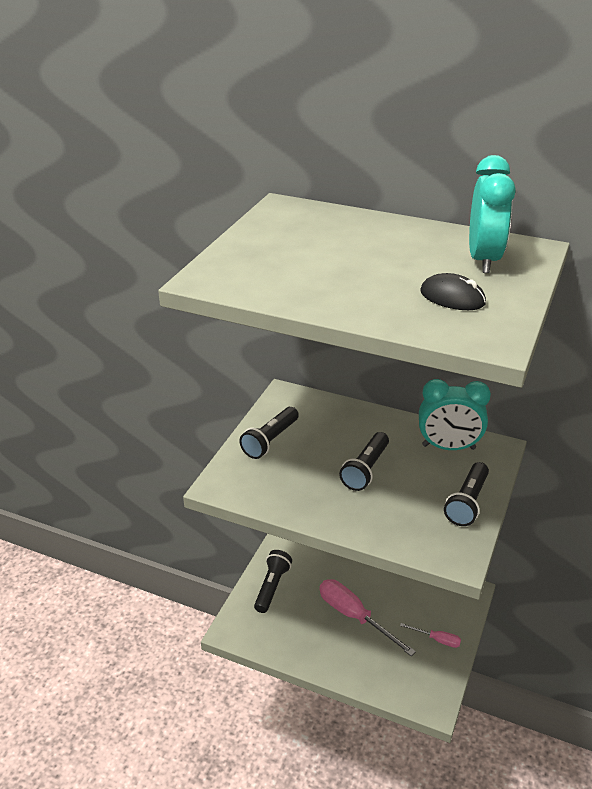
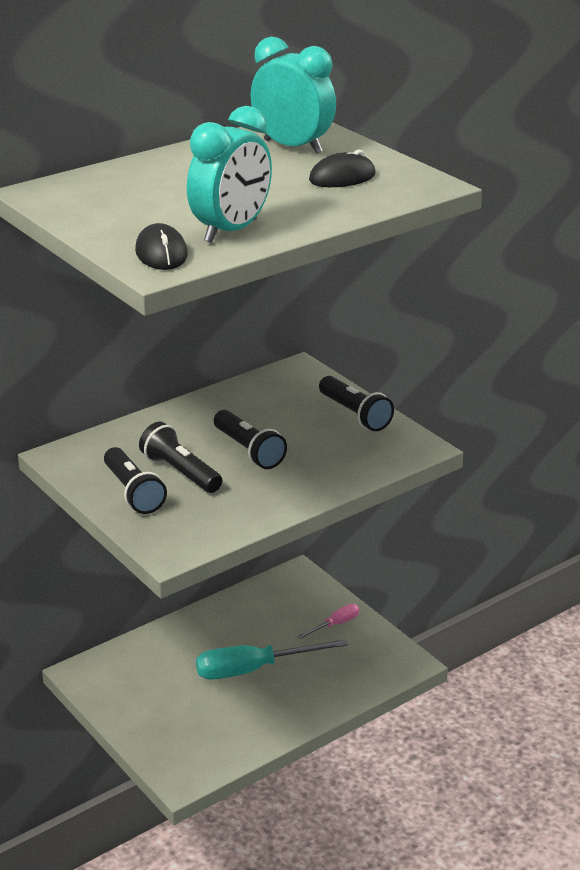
camera: 60 degrees left, 5 degrees down
black flashlight [254,550,292,613] -> black flashlight moved to [139,422,222,493]
pink screwdriver [320,579,416,656] -> turquoise screwdriver [196,639,348,680]
turquoise clock [419,379,491,450] -> turquoise clock moved to [187,106,272,243]
none -> black mouse [135,223,188,270]

